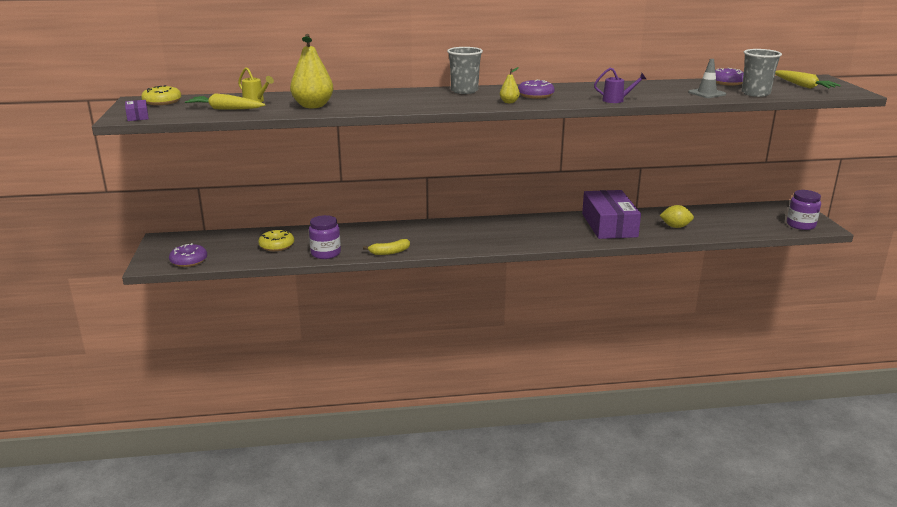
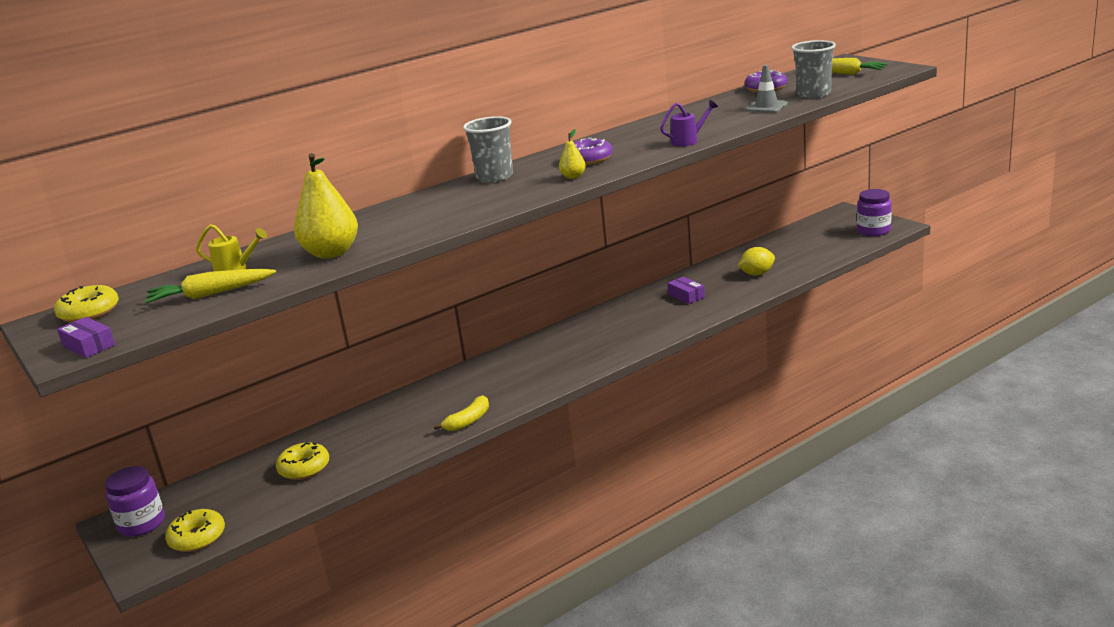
camera: 25 degrees left, 0 degrees up
purple donut [169,243,207,267] -> yellow donut [165,509,225,552]
purple jar [309,215,341,259] -> purple jar moved to [105,466,165,537]
purple box [582,190,641,239] -> purple box [668,276,705,304], size x0.41

